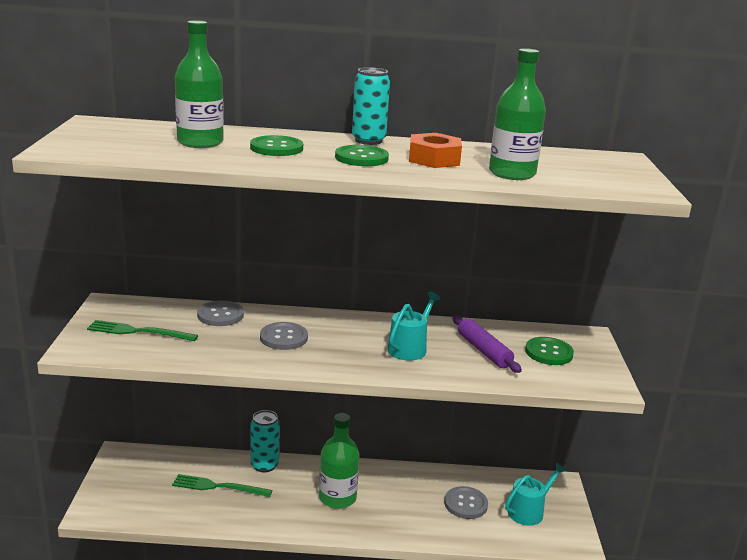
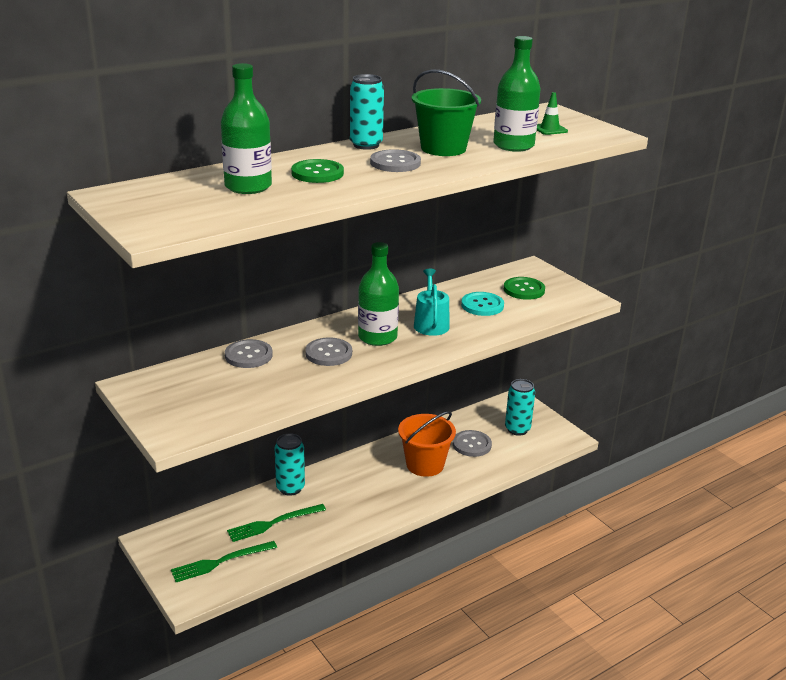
camera: 35 degrees left, 5 degrees up
green fork [87,320,198,341] -> green fork moved to [171,541,277,582]
green bottle [319,413,359,509] -> green bottle moved to [358,242,399,346]
green button [335,145,389,166] -> grey button [370,149,421,172]
orange nut [409,133,462,168] -> green bucket [412,69,481,156]
purple rolling pin [452,315,522,373] -> turquoise button [461,292,504,316]
turquoise watering can [505,463,566,526] -> turquoise can [505,379,535,436]
none -> orange bucket [398,411,456,477]
none -> green traffic cone [537,92,568,135]

